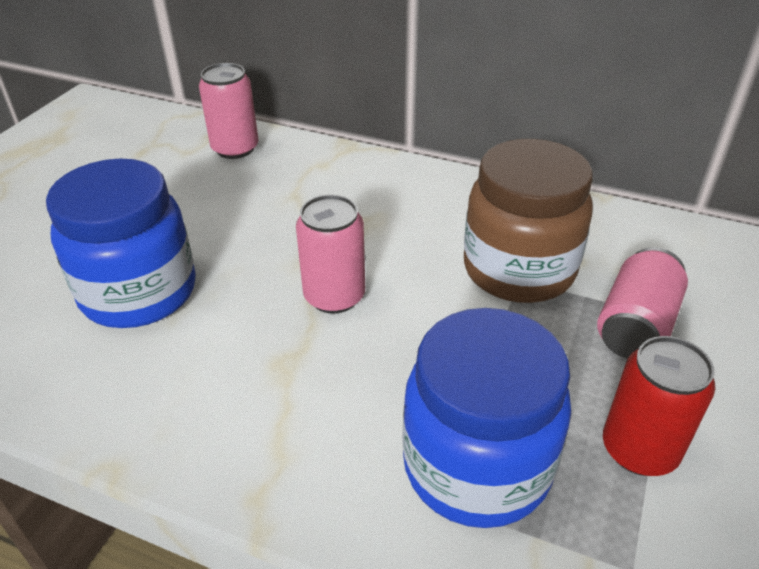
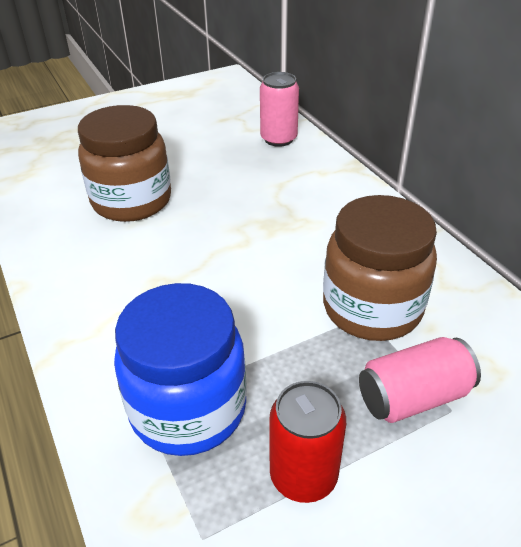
camera: 40 degrees right, 0 degrees up
blue jar [46,158,196,328] -> brown jar [78,105,171,222]
pink can [296,195,365,314] -> none

